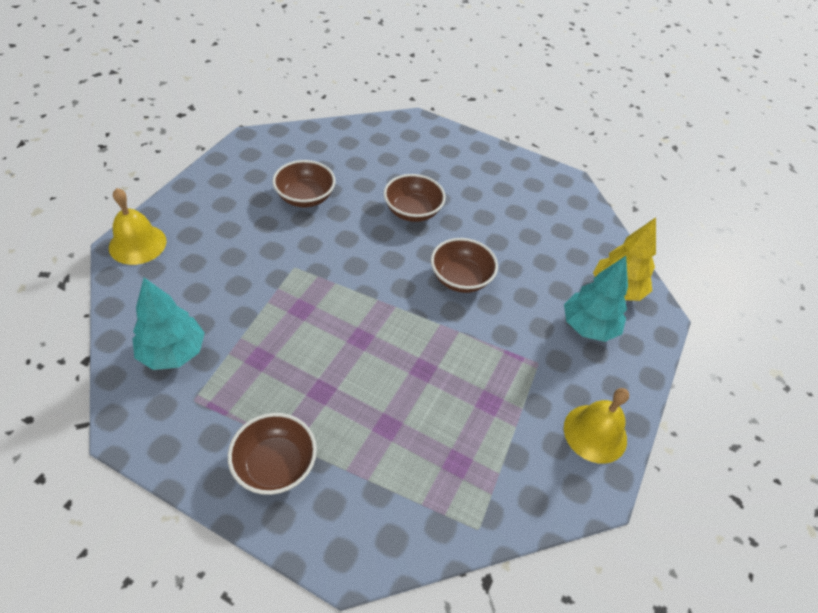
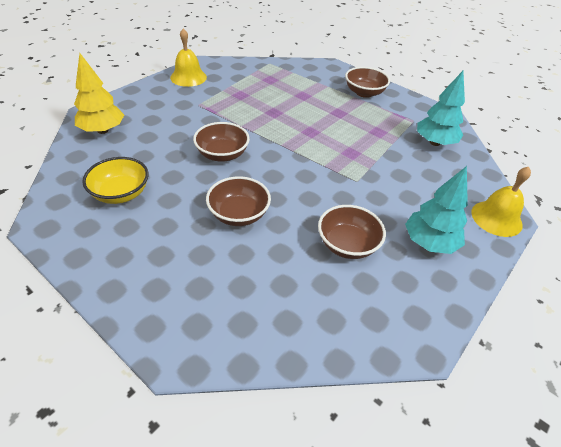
camera: 165 degrees left, 5 degrees down
turquoise tree [564,256,628,342] -> turquoise tree moved to [405,166,468,254]
none -> yellow bowl [82,157,149,204]

